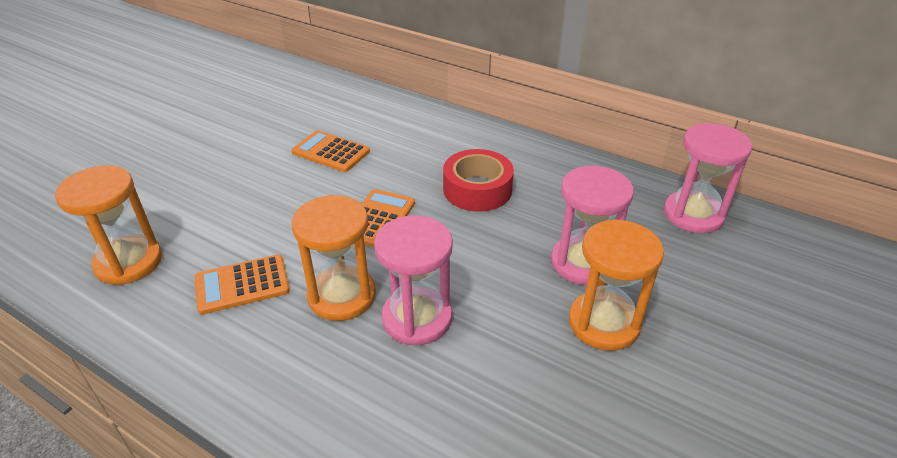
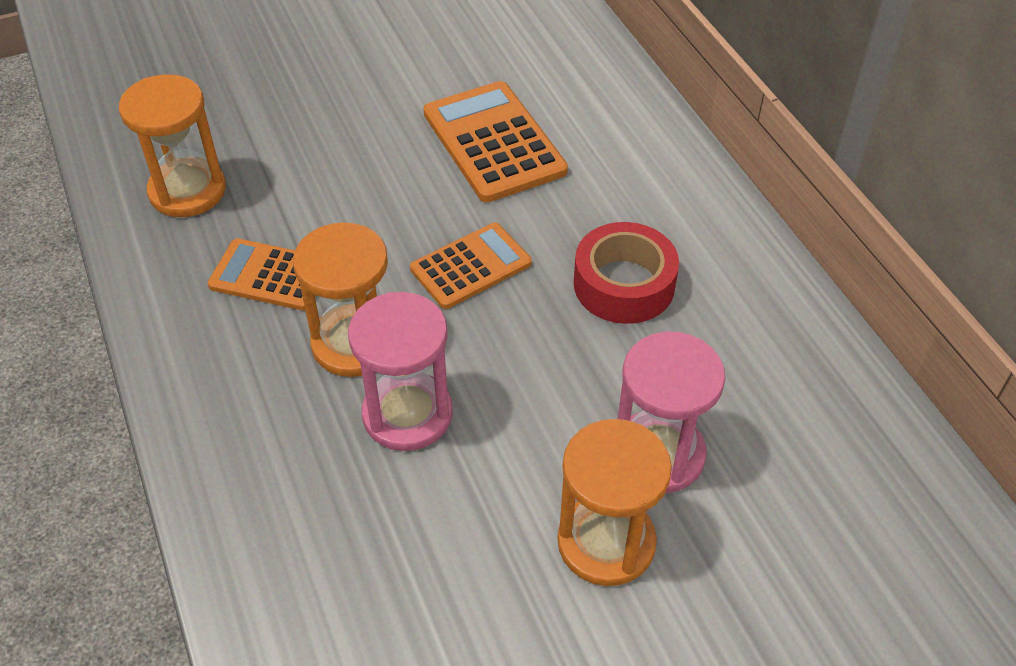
camera: 35 degrees right, 10 degrees up
orange calculator [292,130,370,172] -> orange calculator [424,81,568,202], size x1.55
pink hourglass [664,123,752,234] -> none

